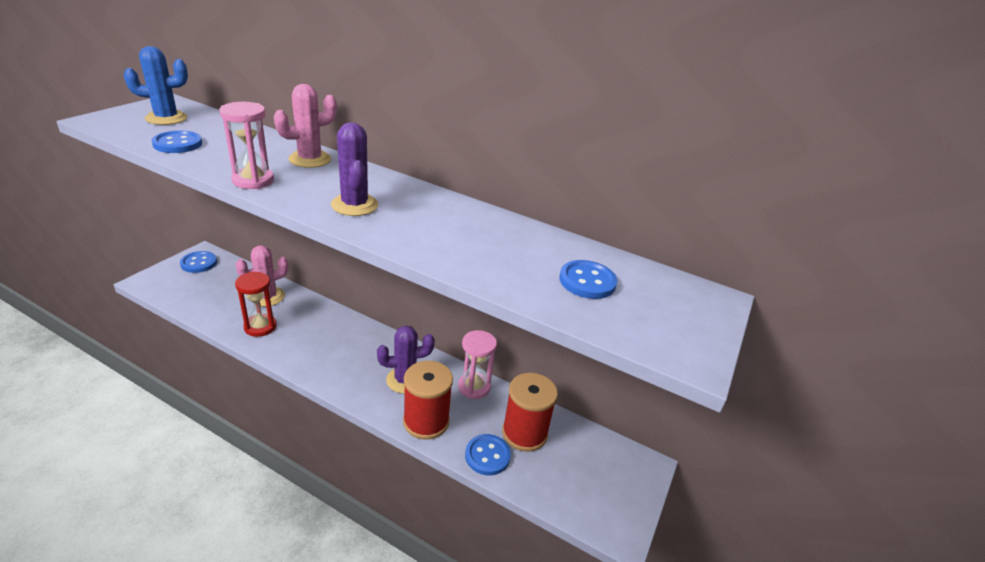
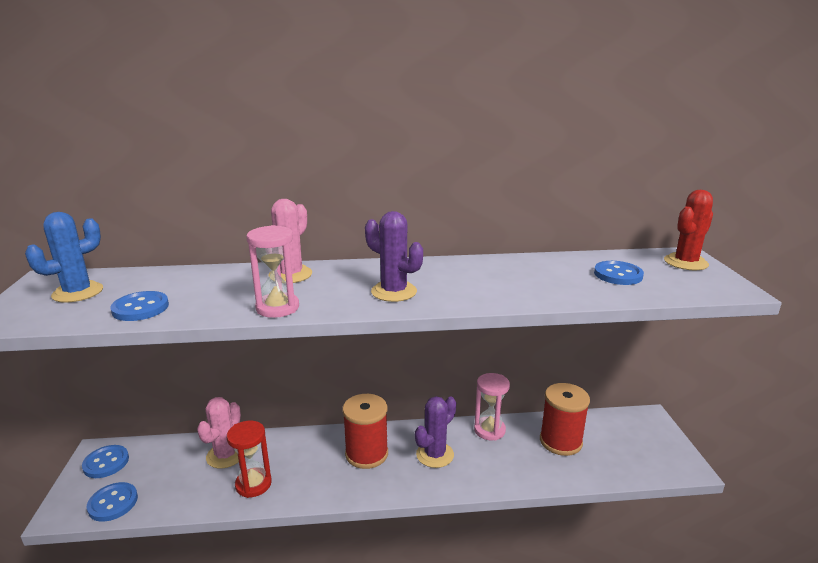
camera: 30 degrees left, 10 degrees down
red spool [403,361,453,440] -> red spool moved to [342,394,388,469]
blue button [465,434,511,475] -> blue button moved to [87,482,138,522]
none -> red cactus [664,190,713,270]

